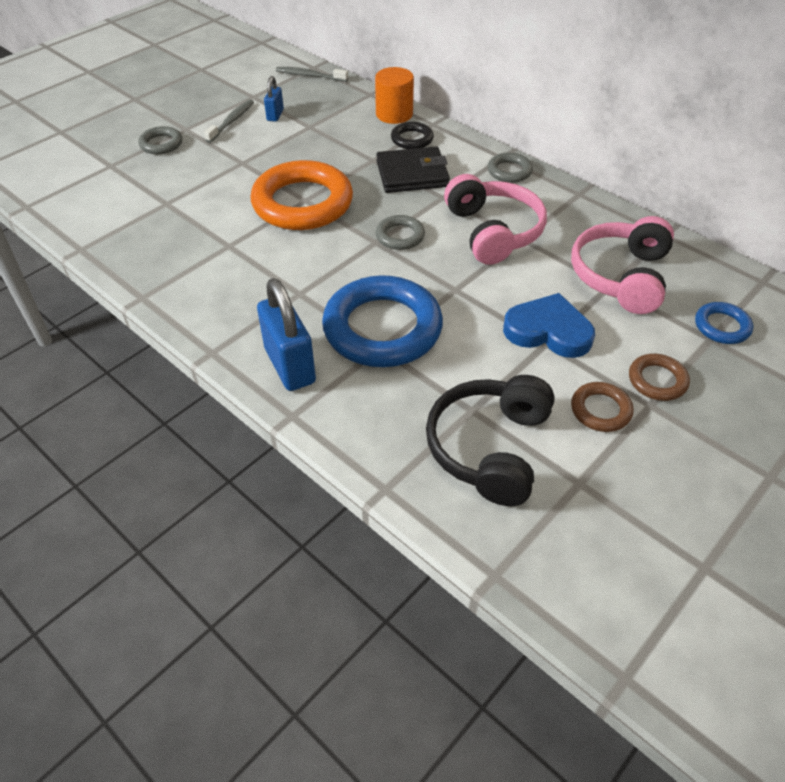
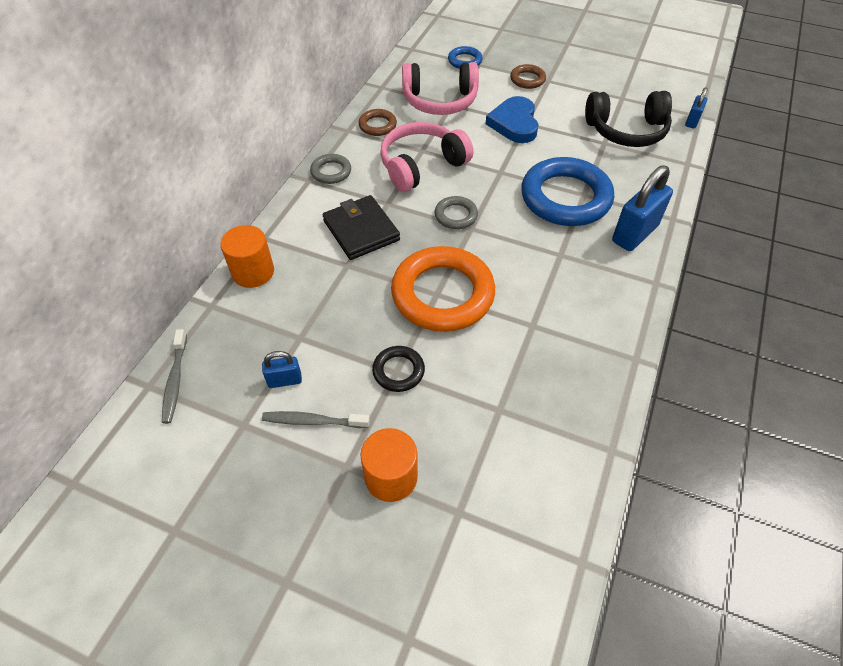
camera: 110 degrees left, 5 degrees up
grey ring [138,126,182,154] -> orange cylinder [360,428,418,502]
black ring [391,122,434,149] -> black ring moved to [372,346,425,392]
brown ring [571,382,634,432] -> brown ring moved to [358,109,397,136]
none -> blue padlock [685,87,708,128]

